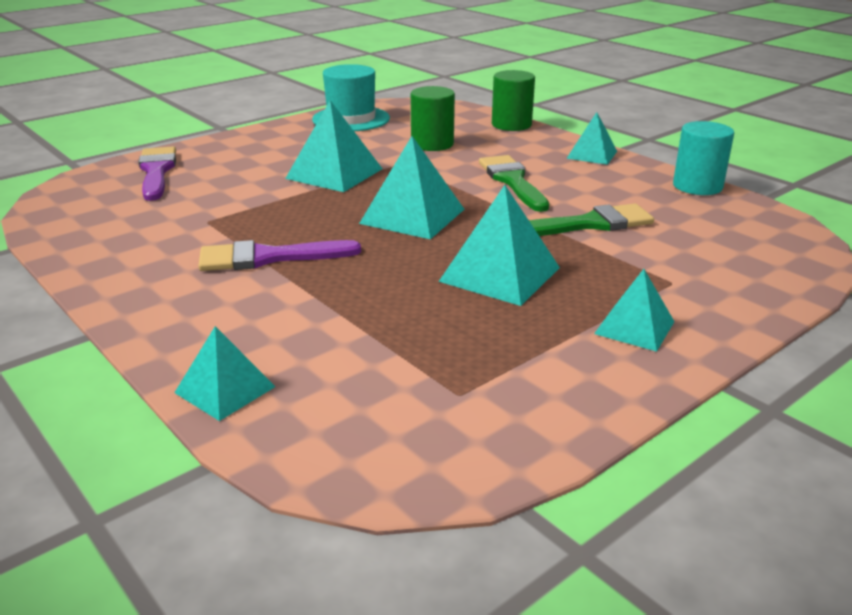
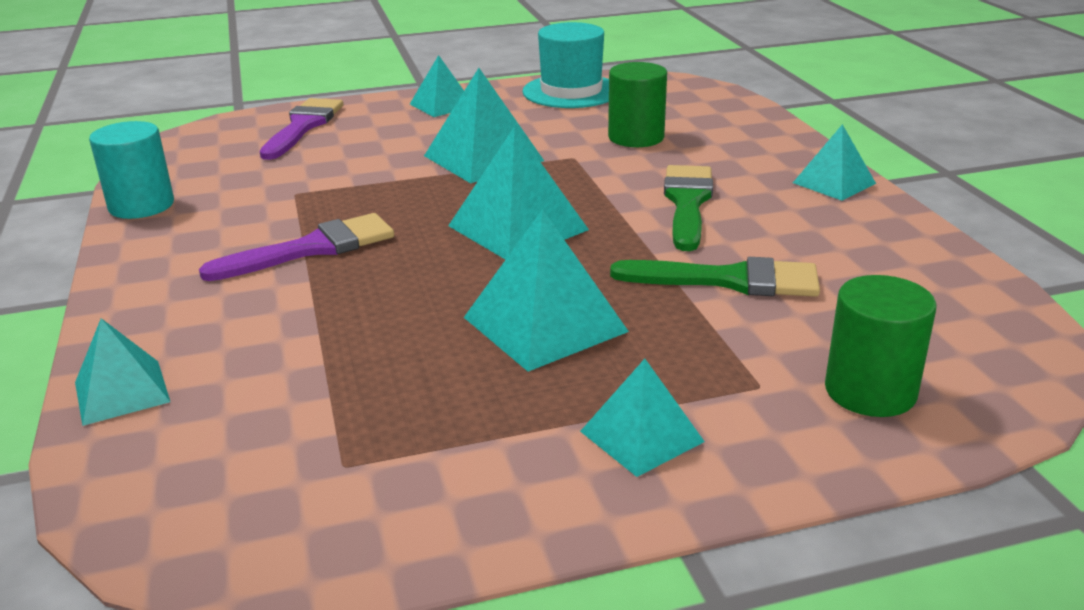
camera: 25 degrees right, 0 degrees up
purple brush [198,240,361,271] -> purple brush turned 135 degrees clockwise [199,213,394,281]
green cylinder [492,70,535,131] -> green cylinder moved to [825,275,937,417]
turquoise cylinder [673,121,734,195] -> turquoise cylinder moved to [89,121,174,219]
none -> turquoise pyramid [410,55,464,117]

